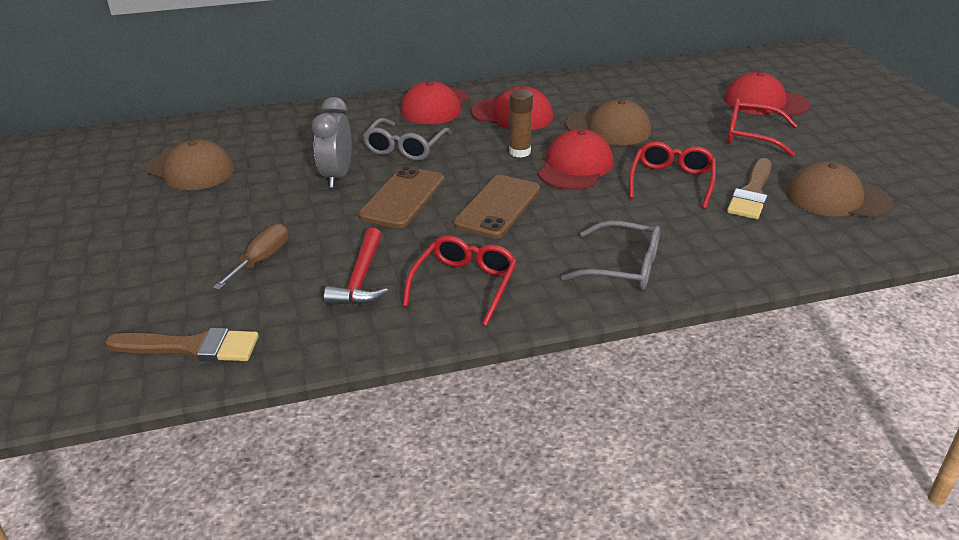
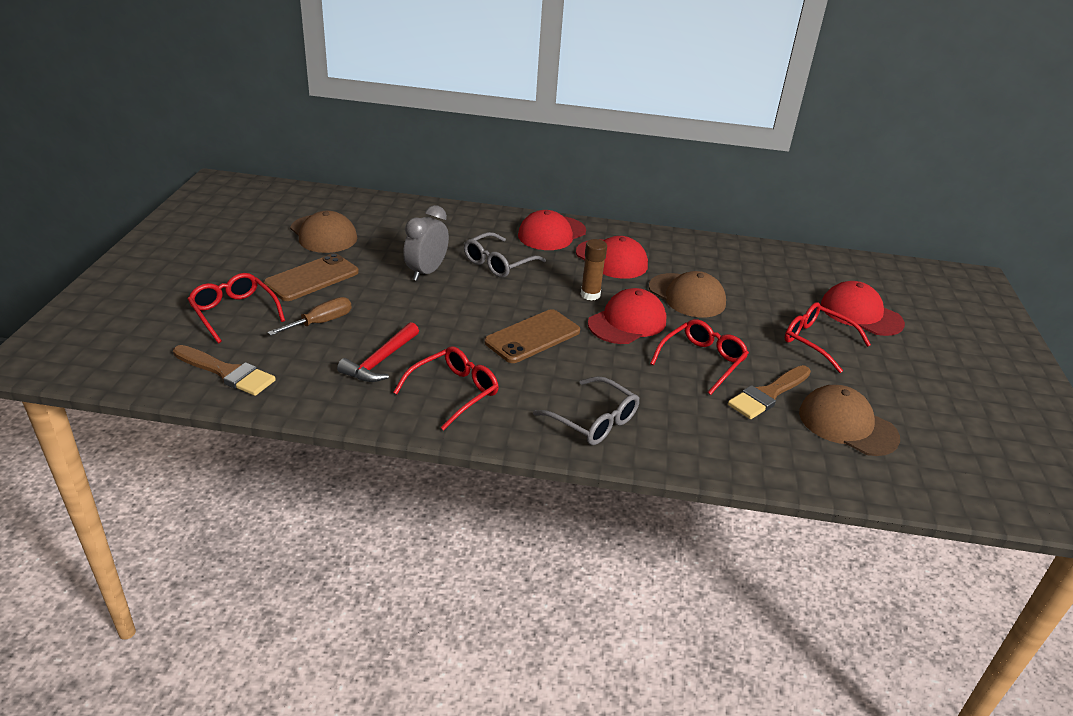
camera: 20 degrees right, 0 degrees up
brown phone [358,166,444,228] -> brown phone moved to [264,253,359,301]
none -> red glasses [187,273,285,343]

